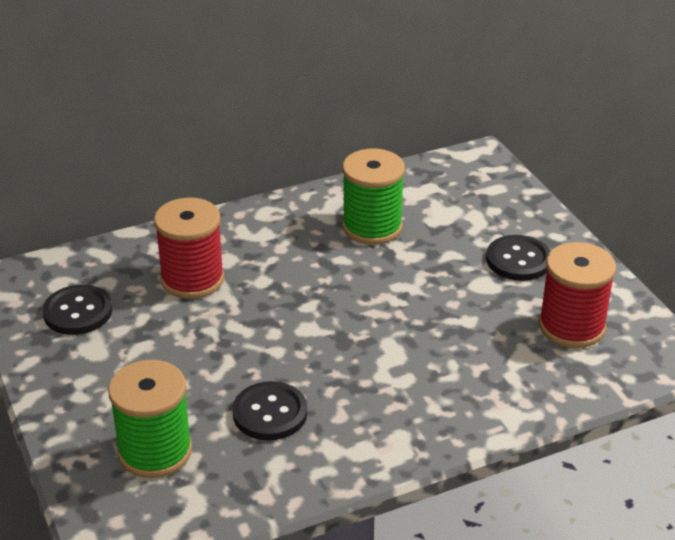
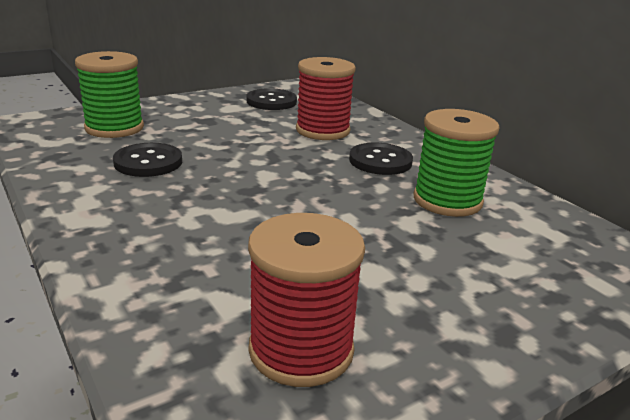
camera: 80 degrees right, 10 degrees down
black button [486,235,551,281] -> black button moved to [349,142,413,175]

